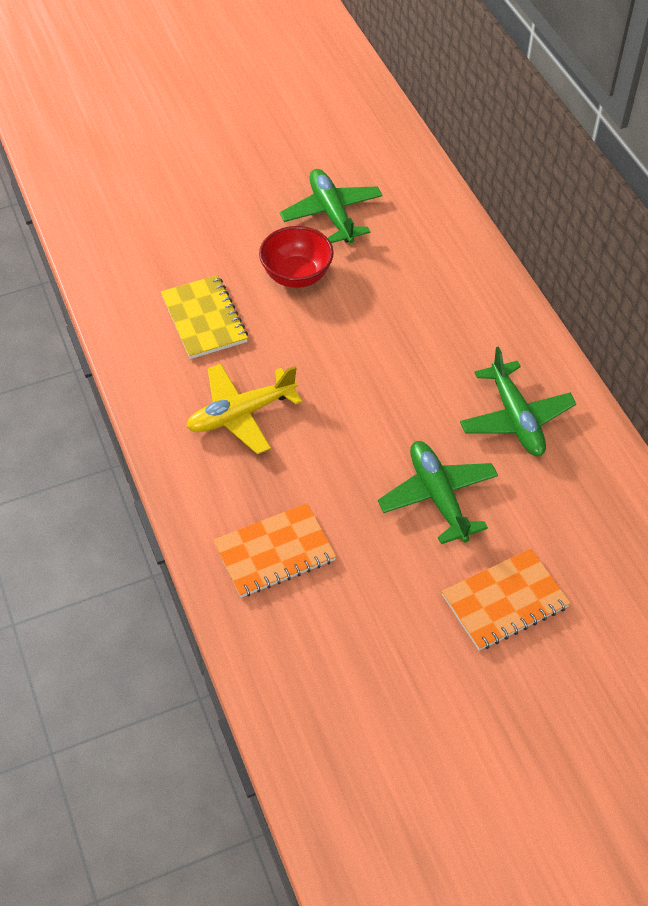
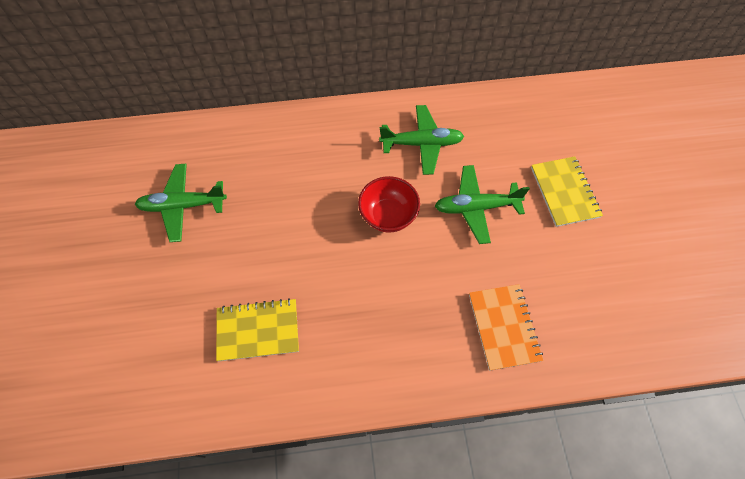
camera: 75 degrees left, 10 degrees up
yellow plane [186,364,303,454] -> none
red bowl [259,226,334,288] -> red bowl moved to [358,176,420,233]
orange notebook [442,548,571,651] -> yellow notebook [531,157,603,227]

